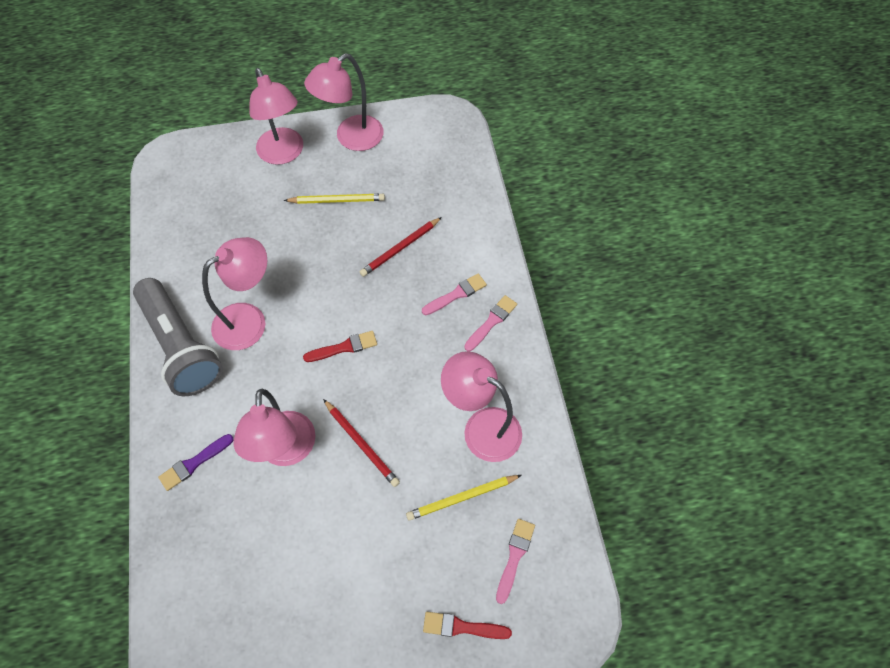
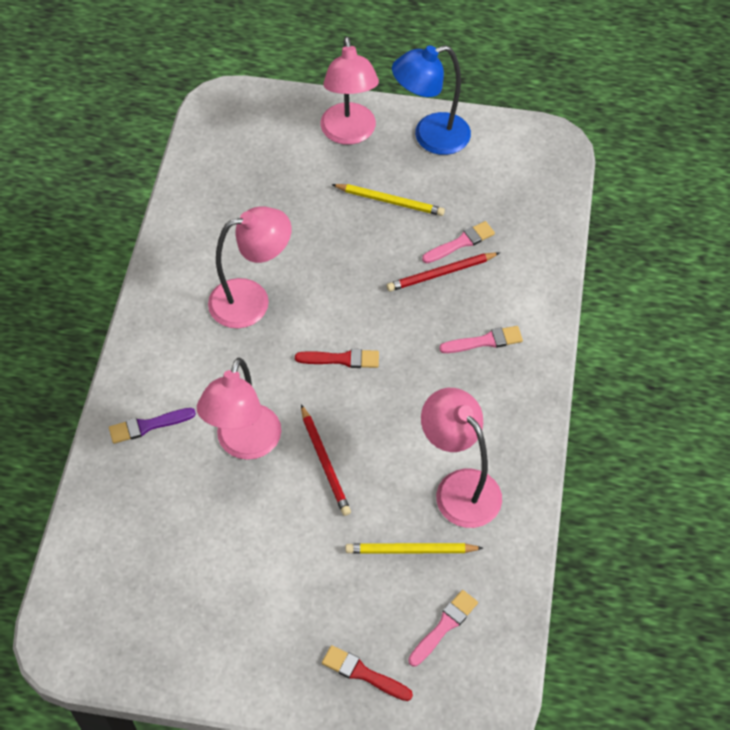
camera: 20 degrees right, 5 degrees down
grey flashlight [133,278,223,396] -> none
pink lamp [304,53,383,151] -> blue lamp [392,45,471,155]
pink brush [464,295,517,351] -> pink brush moved to [422,221,495,263]

